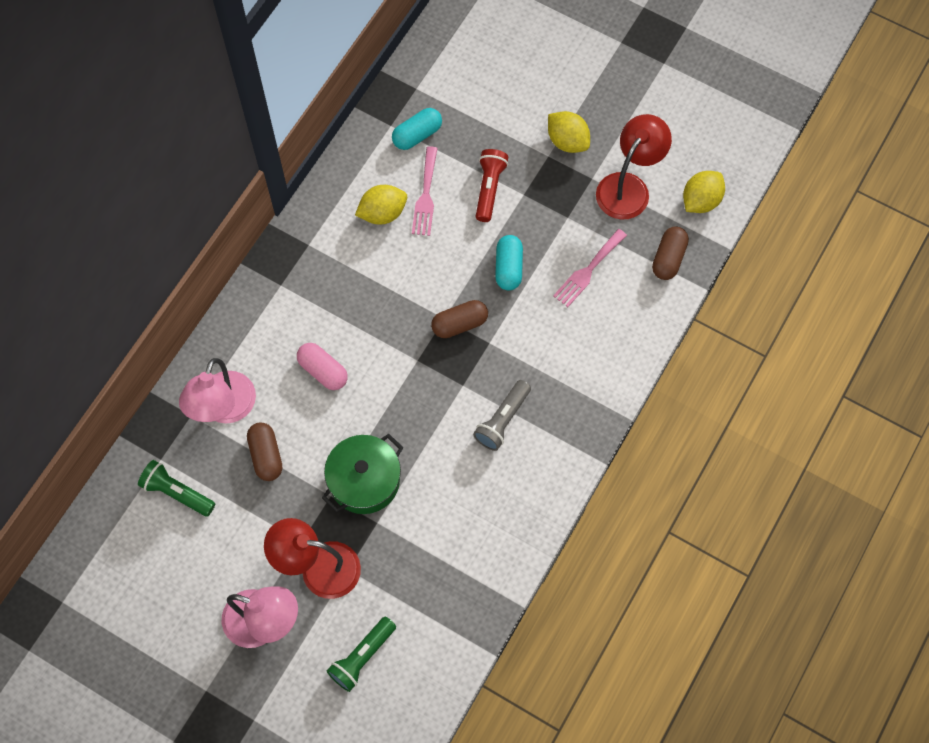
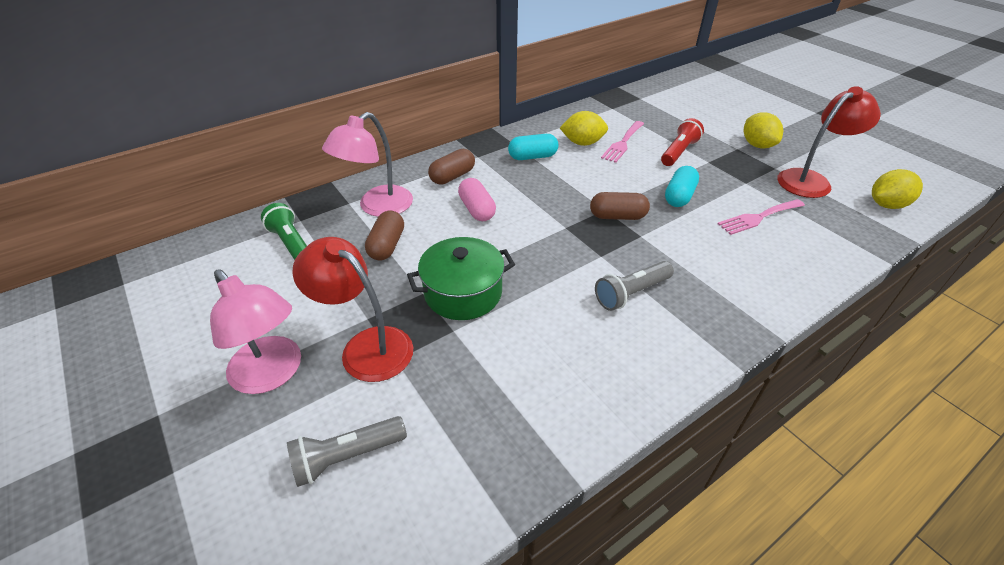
camera: 25 degrees right, 25 degrees down
green flashlight [327,617,396,692] -> grey flashlight [287,416,407,487]
turquoise capsule [392,108,442,150] -> turquoise capsule moved to [508,134,559,160]
brown capsule [652,226,689,280] -> brown capsule moved to [428,149,475,184]

